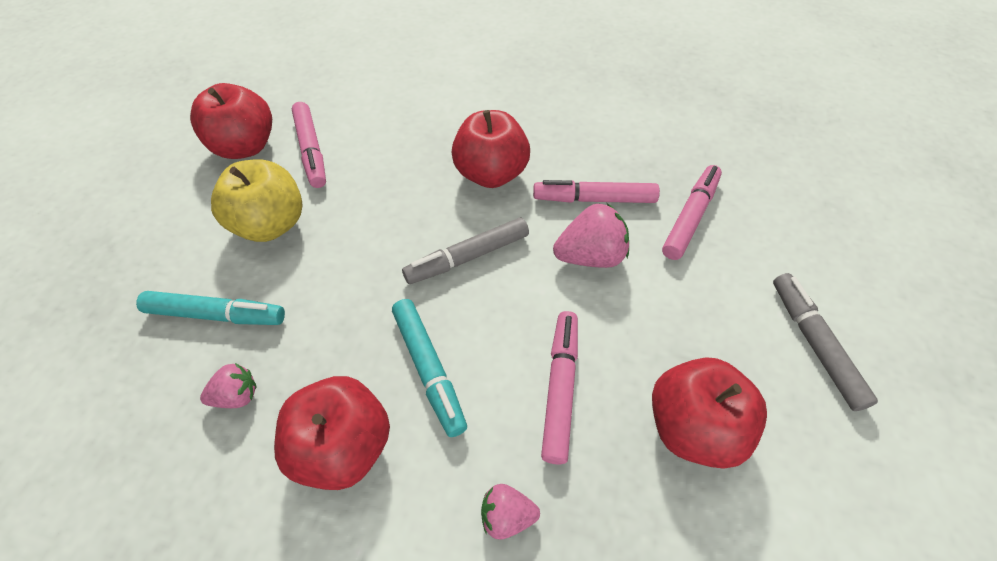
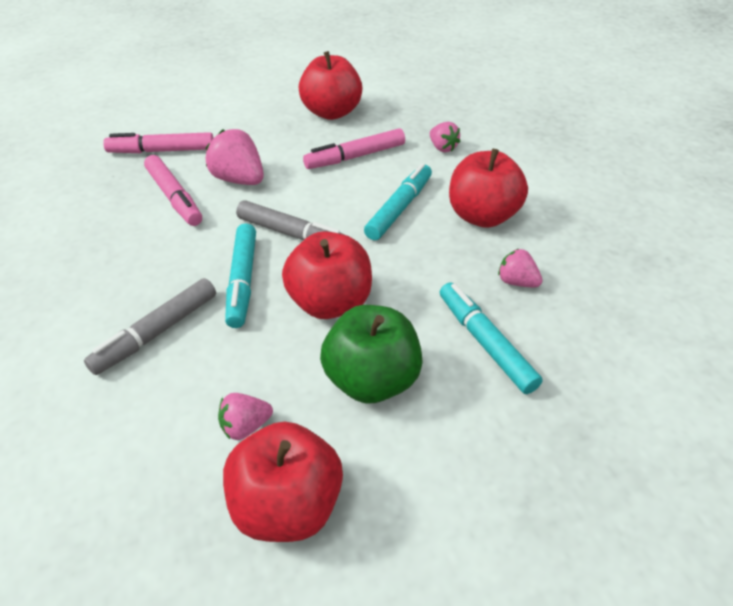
camera: 125 degrees left, 10 degrees down
yellow apple [211,159,303,242] -> green apple [320,305,423,404]
pink marker [292,102,326,188] -> pink strawberry [218,393,273,440]
red apple [451,110,530,188] -> red apple moved to [282,231,372,319]
grey marker [773,273,878,411] -> grey marker moved to [84,278,216,375]
none -> turquoise marker [225,224,256,328]

